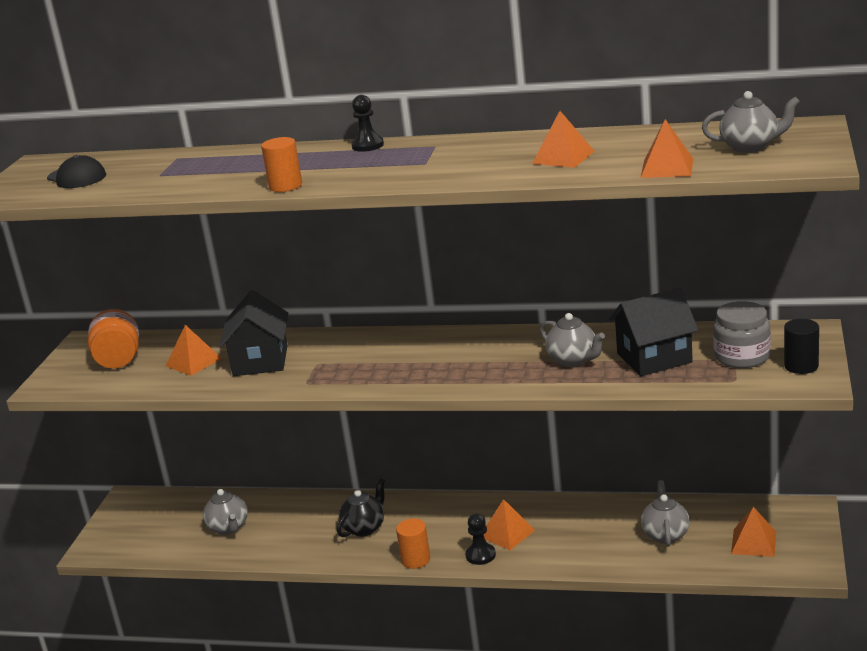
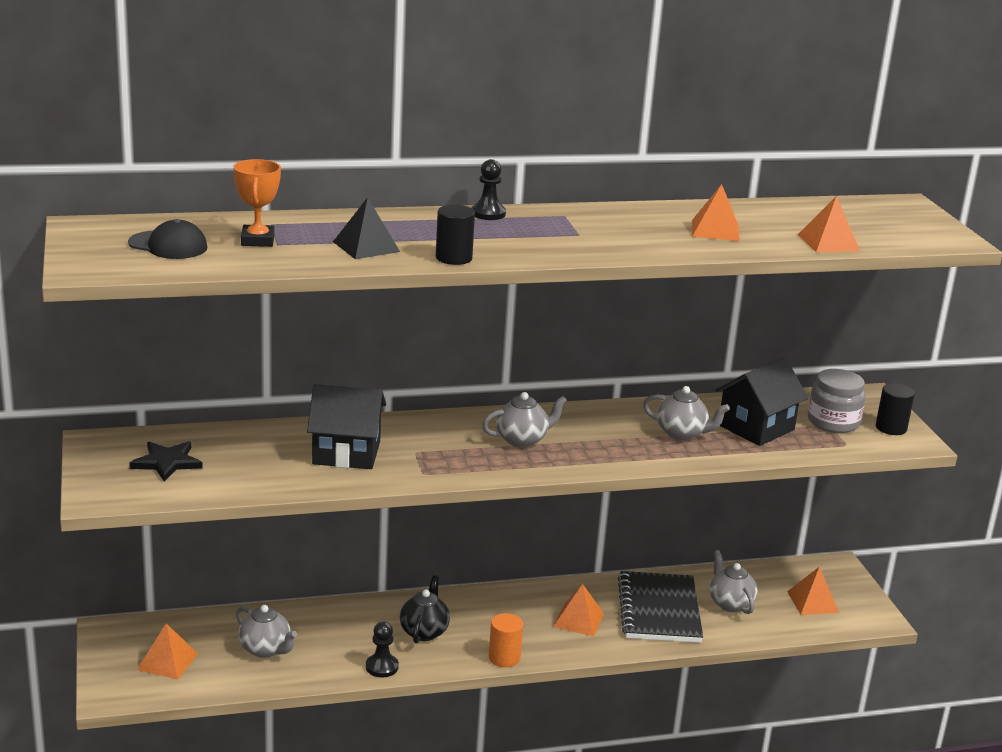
camera: 30 degrees left, 0 degrees up
orange jar [88,309,139,369] -> black star [129,441,203,482]
orange pyramid [166,325,222,376] -> orange pyramid moved to [137,624,198,680]
black house [219,290,288,376] -> black house turned 60 degrees counterclockwise [307,384,386,469]
orange cylinder [261,137,302,192] -> black cylinder [436,205,475,265]
black pawn [465,513,496,565] -> black pawn moved to [366,621,399,677]
grey teapot [702,91,800,153] -> grey teapot moved to [482,392,567,448]
none -> orange trophy [233,159,281,247]
none -> black pyramid [333,197,400,259]
none -> black notebook [618,571,703,643]

